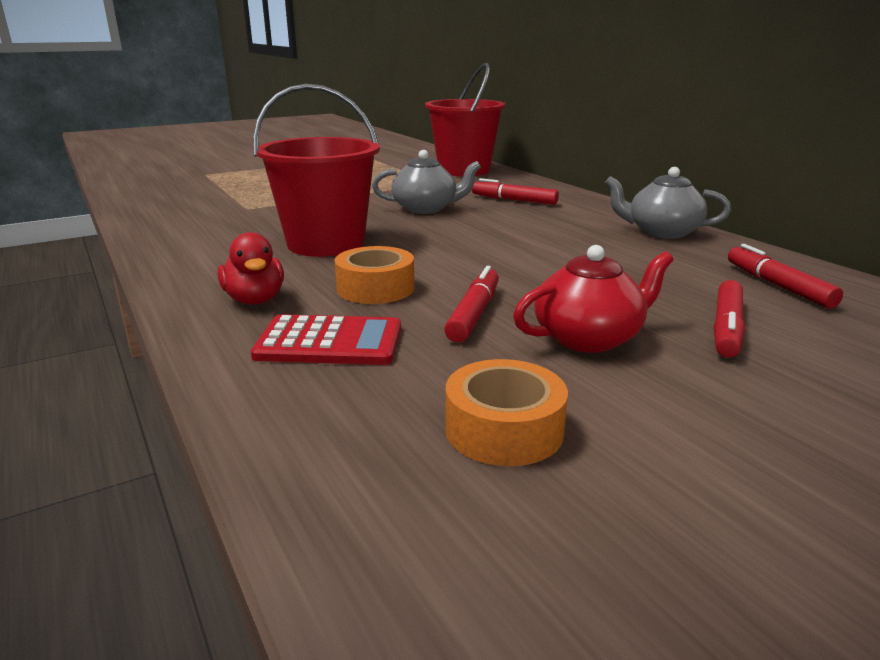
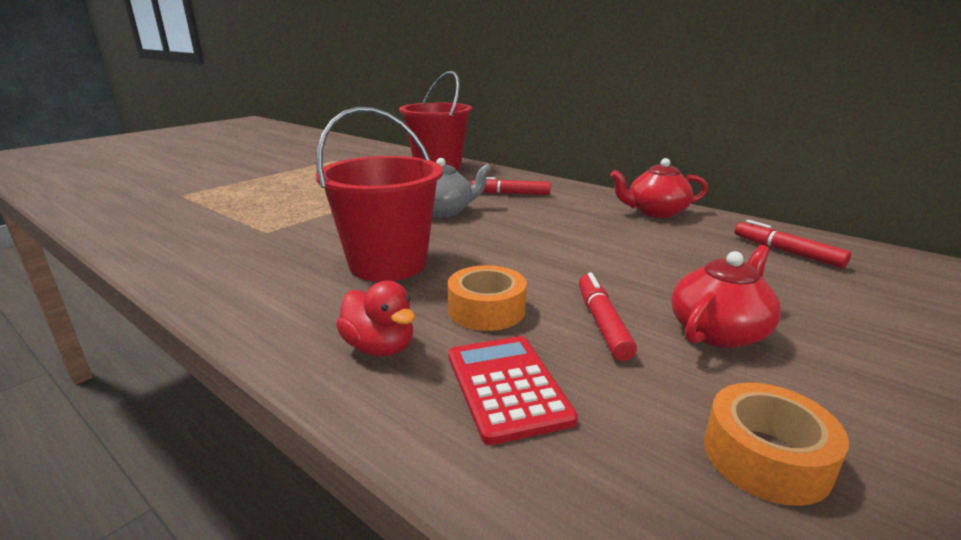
camera: 20 degrees left, 0 degrees up
red calculator [251,314,401,365] -> red calculator turned 90 degrees counterclockwise [448,336,578,445]
grey teapot [605,167,731,239] -> red teapot [610,158,708,218]
red marker [714,280,745,358] -> none

